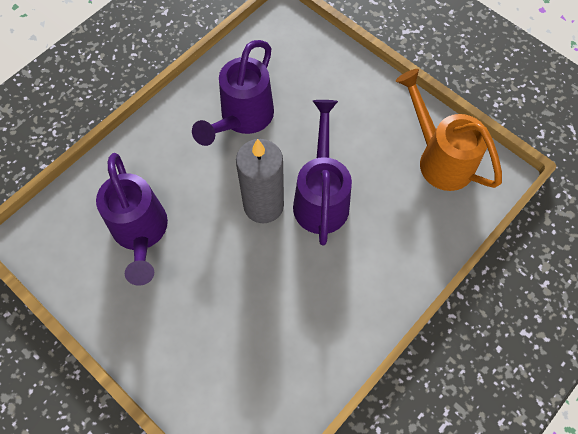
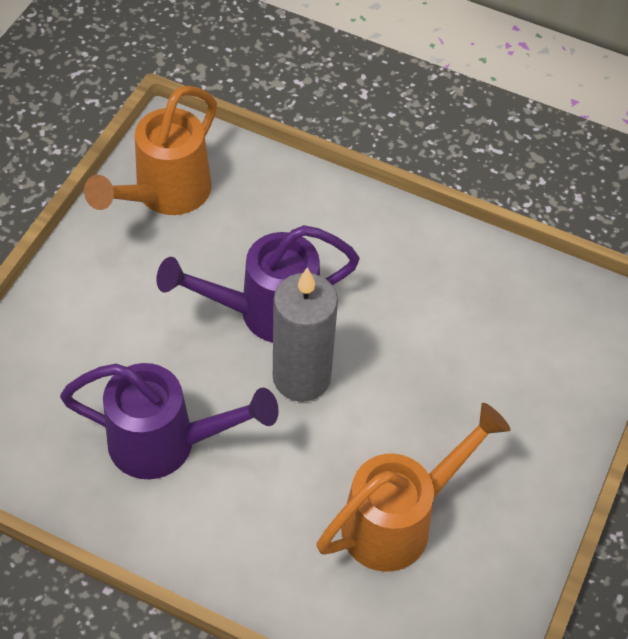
camera: 110 degrees left, 10 degrees down
purple watering can [96,153,168,286] -> orange watering can [317,403,510,572]

